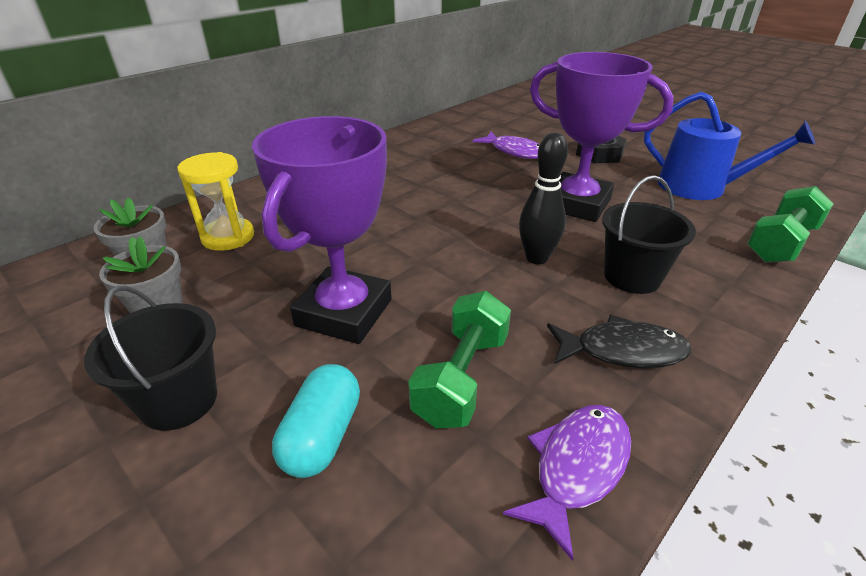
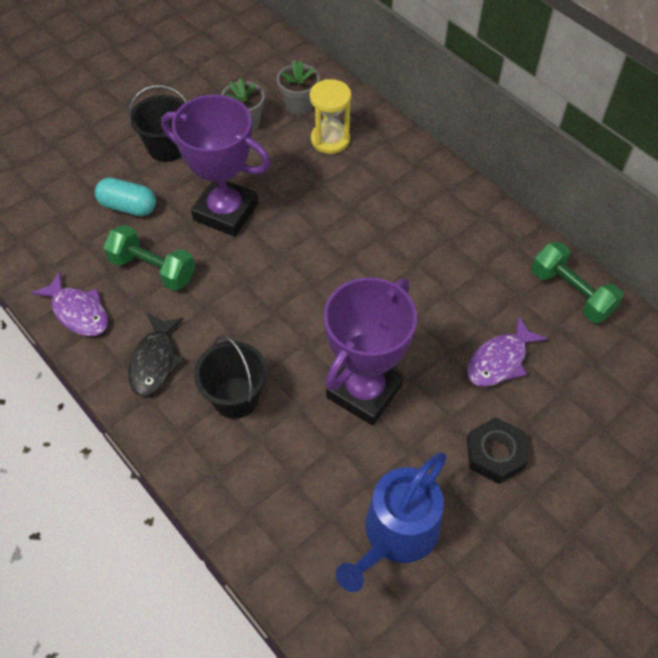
camera: 95 degrees right, 20 degrees up
black bowling pin [519,132,568,264] -> none
green dumbbell [747,186,834,263] -> green dumbbell moved to [532,242,624,323]

